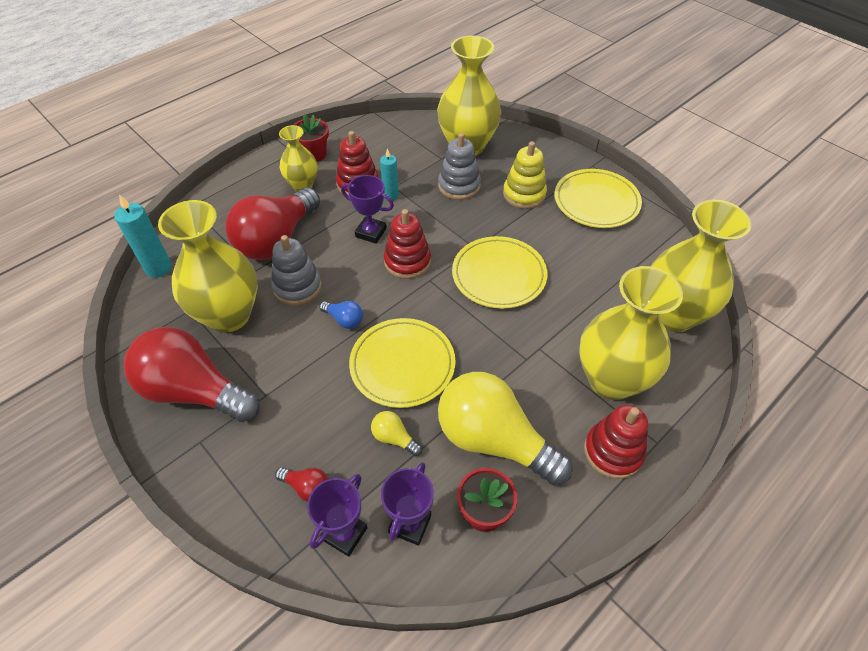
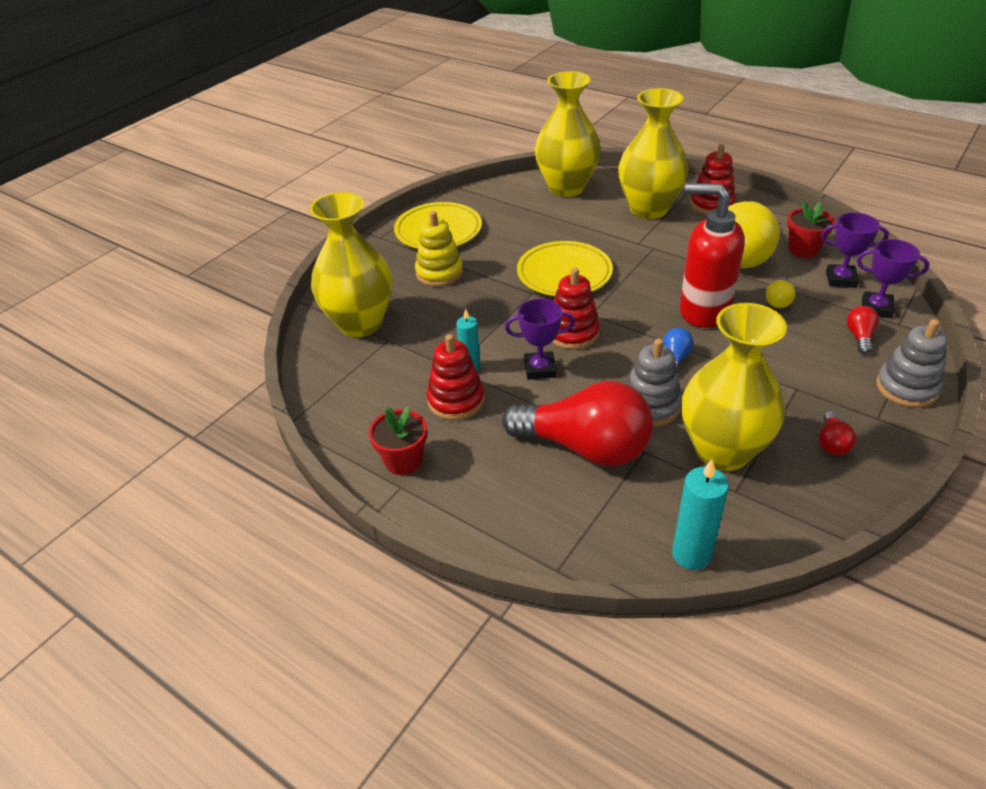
camera: 100 degrees left, 10 degrees down
red light bulb [124,327,259,422] -> red light bulb [819,411,856,455], size x0.40
yellow vase [279,125,318,191] -> none
purple trophy [341,175,394,244] -> purple trophy turned 75 degrees clockwise [505,298,575,380]
yellow plate [349,318,456,408] -> red soap dispenser [680,183,745,328]
grey stacking toy [438,133,481,200] -> grey stacking toy moved to [876,319,948,408]

